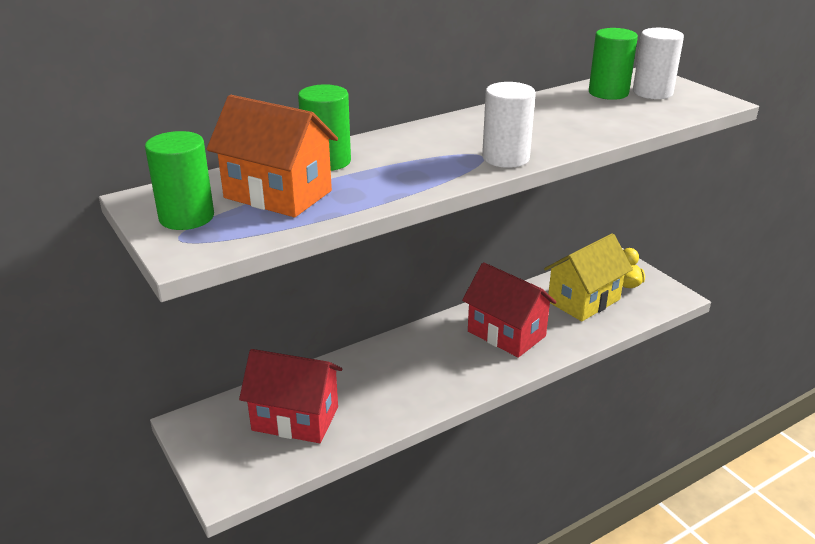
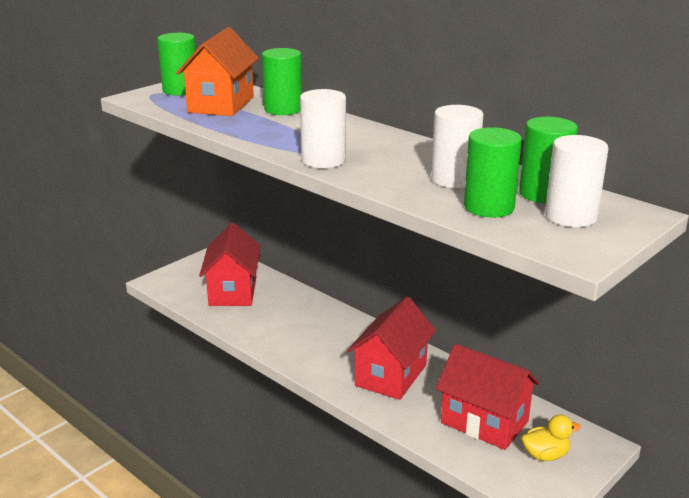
camera: 75 degrees right, 5 degrees down
yellow house [544,233,633,321] -> red house [436,344,540,450]
none -> white cylinder [431,105,483,188]
none -> green cylinder [464,127,522,218]

